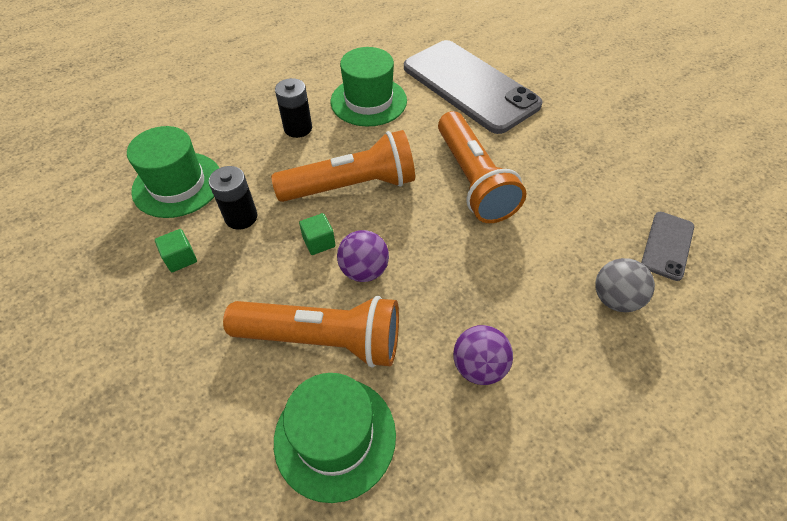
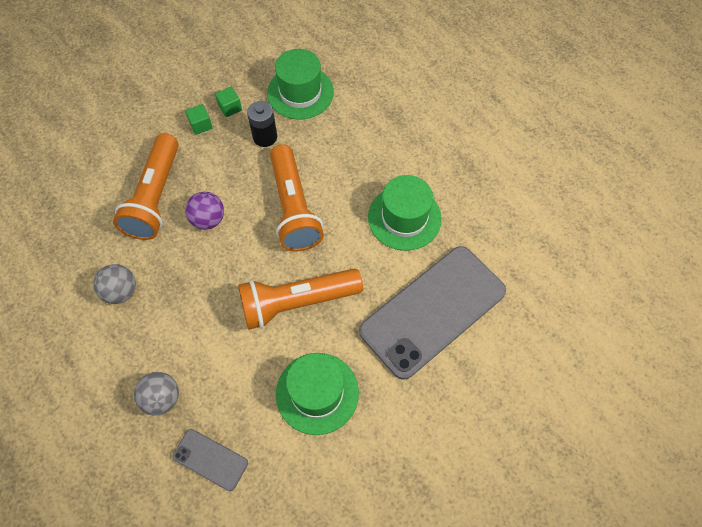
camera: 90 degrees right, 10 degrees up
green hat [274,373,396,503] -> green hat moved to [276,353,359,435]
black battery [275,78,312,138] -> none
green cube [299,213,336,255] -> green cube moved to [185,104,213,135]
purple ball [453,325,513,385] -> grey ball [93,264,136,304]

